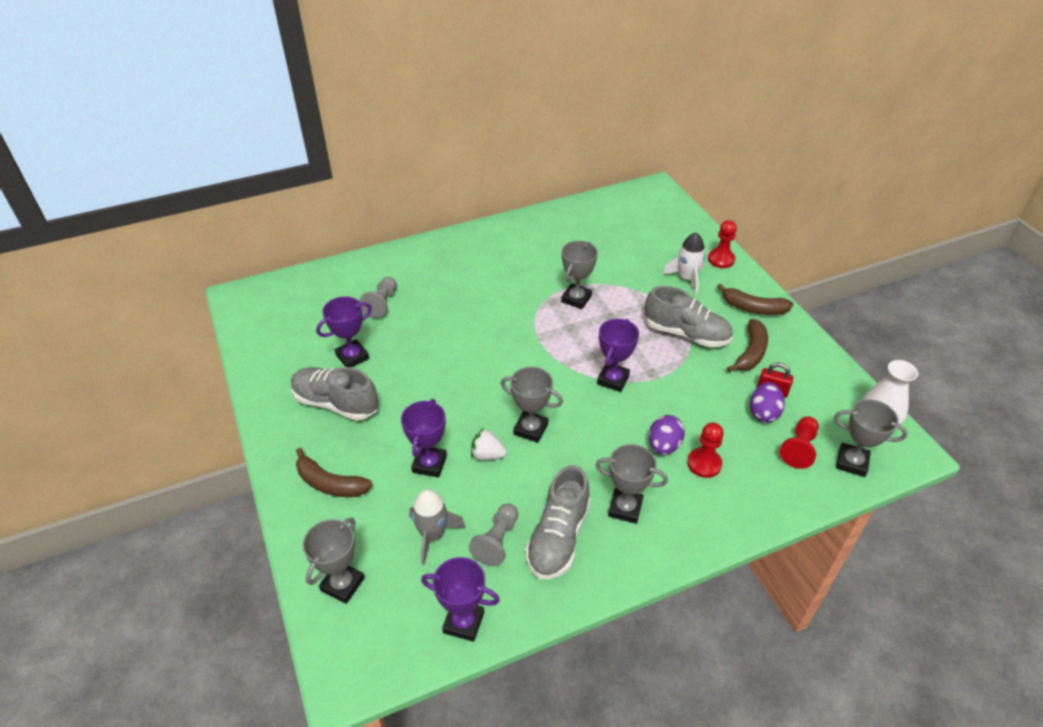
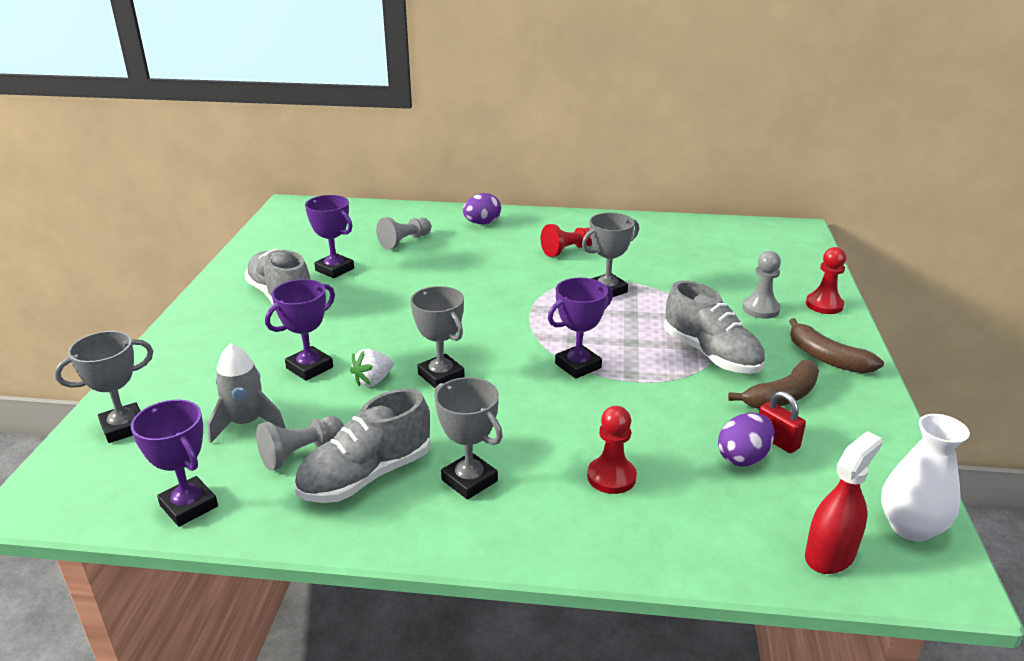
camera: 30 degrees right, 15 degrees down
brown banana [296,448,372,497] -> none
purple trophy [316,296,372,367] -> purple trophy turned 45 degrees clockwise [305,195,354,278]
white strawberry [471,429,507,460] -> white strawberry turned 90 degrees counterclockwise [350,349,393,386]
purple egg [649,415,685,455] -> purple egg moved to [463,193,501,224]
white rocket [662,233,706,295] -> grey pawn [742,251,781,319]
red pawn [780,416,819,469] -> red pawn moved to [541,224,592,257]
grey trophy [834,399,908,477] -> red spray bottle [805,431,882,574]

